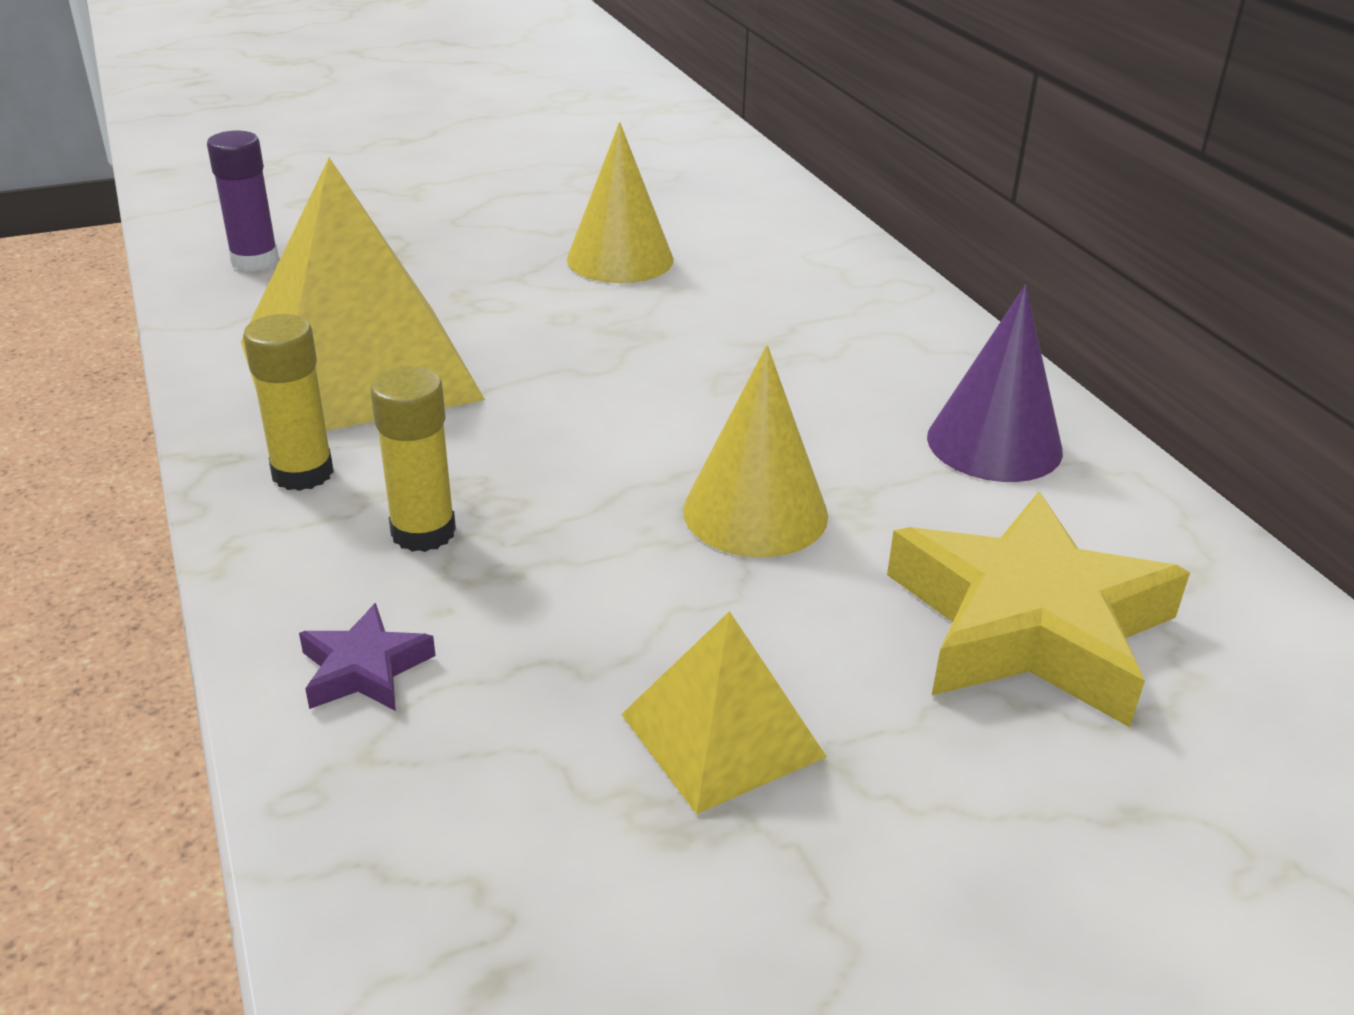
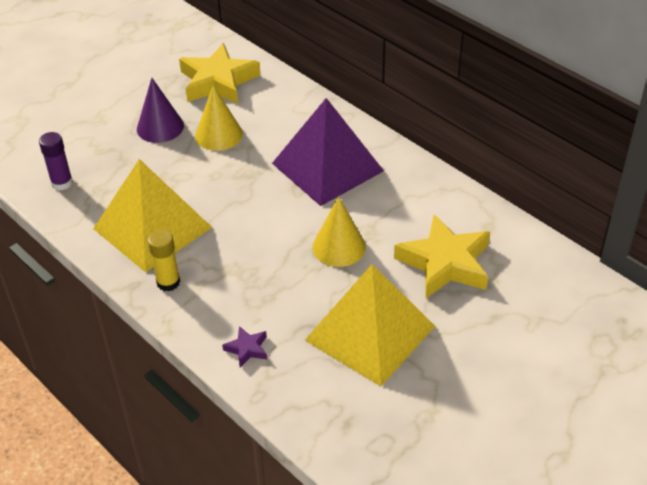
camera: 20 degrees left, 10 degrees up
yellow glue stick [370,366,456,552] -> none
yellow pyramid [621,611,827,814] -> yellow pyramid [305,264,435,386], size x1.94
purple cone [927,285,1063,482] -> purple cone moved to [137,78,184,143]
none -> yellow star [179,43,260,104]
none -> purple pyramid [272,98,384,206]

